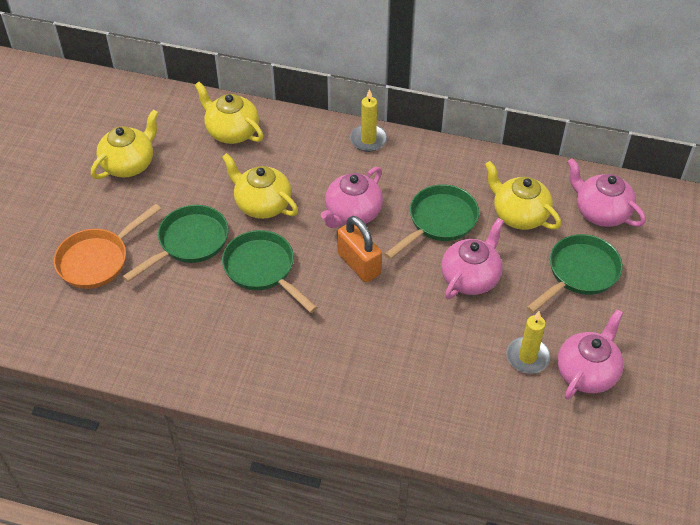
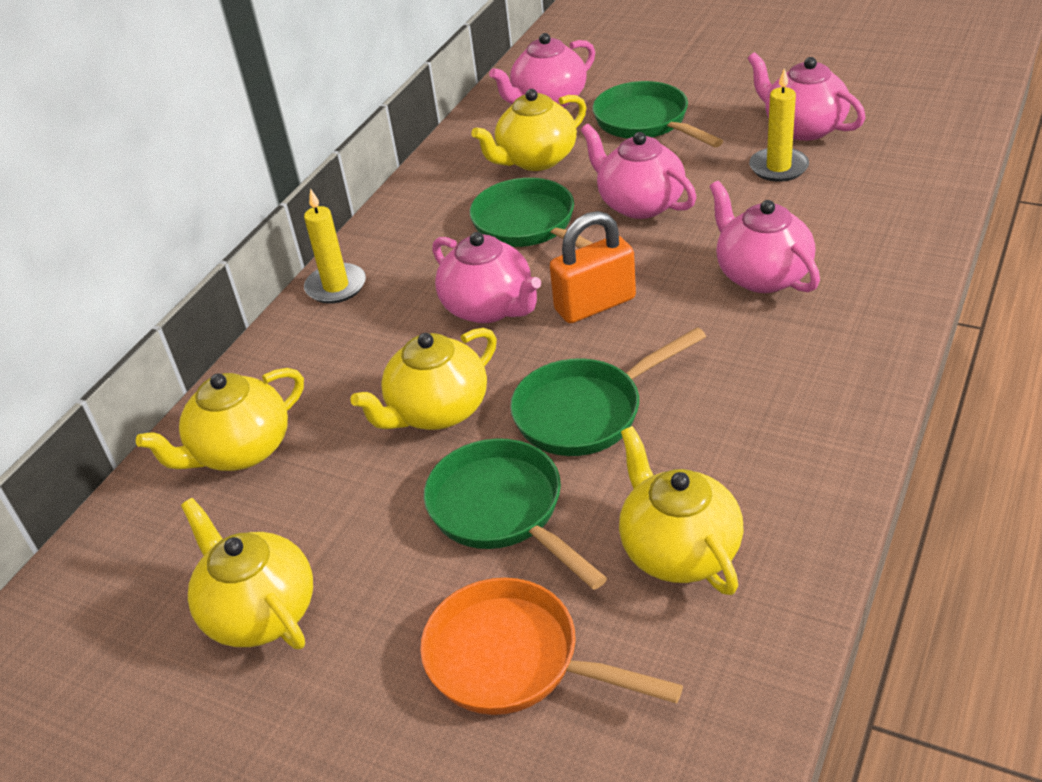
camera: 75 degrees left, 10 degrees down
orange pan [54,204,161,289] -> orange pan turned 150 degrees clockwise [420,578,683,715]
none -> yellow teapot [619,426,743,595]
none -> pink teapot [709,181,820,293]

